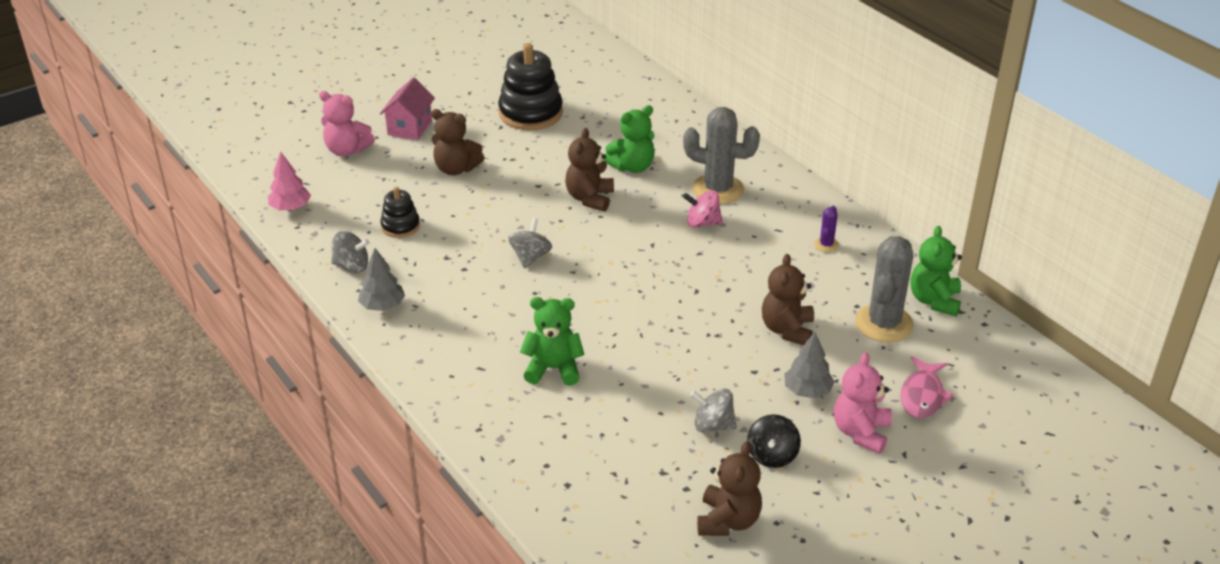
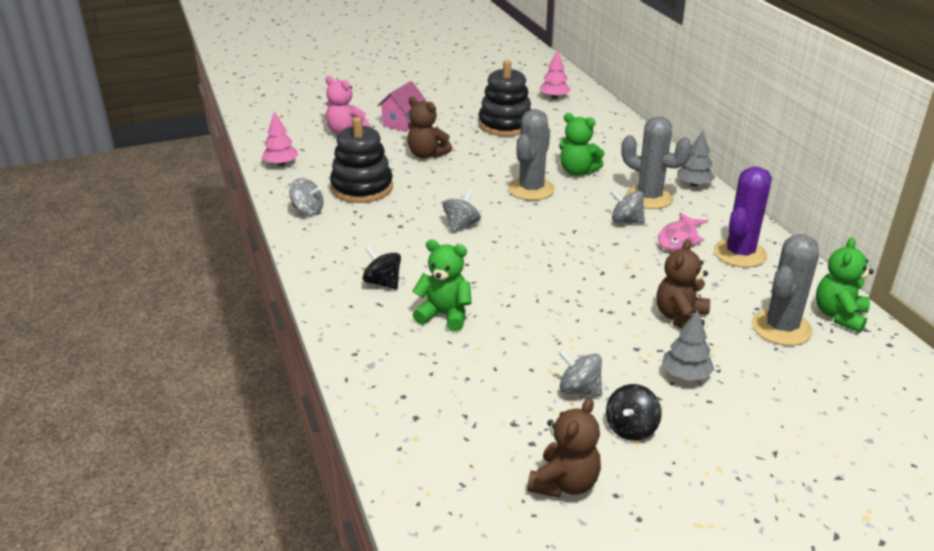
camera: 15 degrees right, 5 degrees down
grey tree [358,248,405,311] -> grey tree moved to [677,131,715,187]
black stacking toy [380,187,420,238] -> black stacking toy [330,117,393,203], size x1.84
brown teddy bear [565,128,614,212] -> grey cactus [508,109,555,200]
green teddy bear [604,105,655,173] -> green teddy bear turned 45 degrees clockwise [559,113,605,176]
pink spinning top [683,190,723,228] -> grey spinning top [610,189,645,224]
purple cactus [814,206,839,252] -> purple cactus [714,167,772,268], size x2.20
pink teddy bear [834,352,892,454] -> none
pink fish [900,356,954,419] -> pink fish moved to [658,213,708,251]
none -> black spinning top [362,246,401,290]
none -> pink tree [540,50,571,99]

